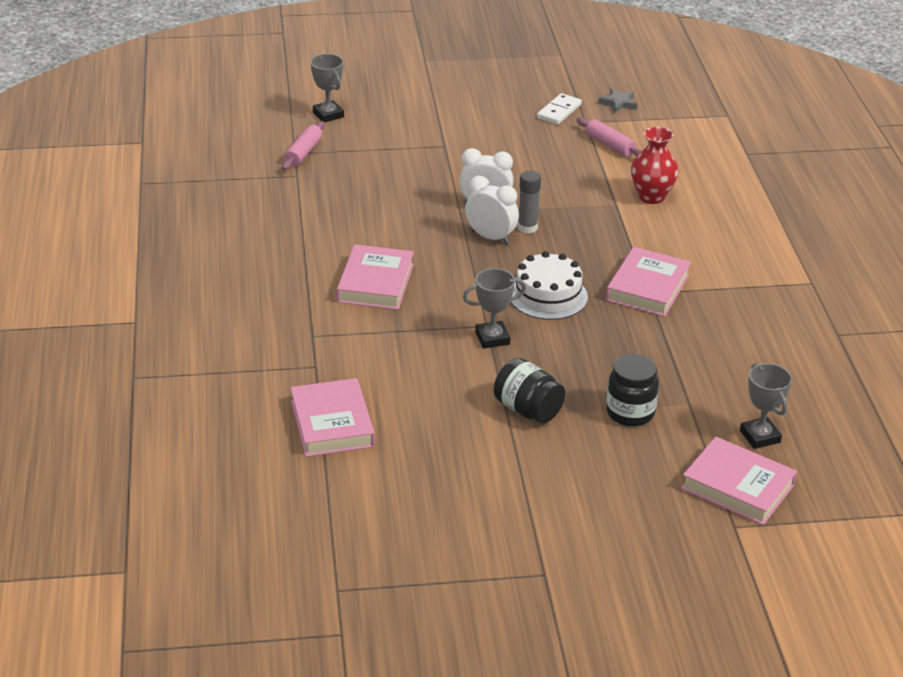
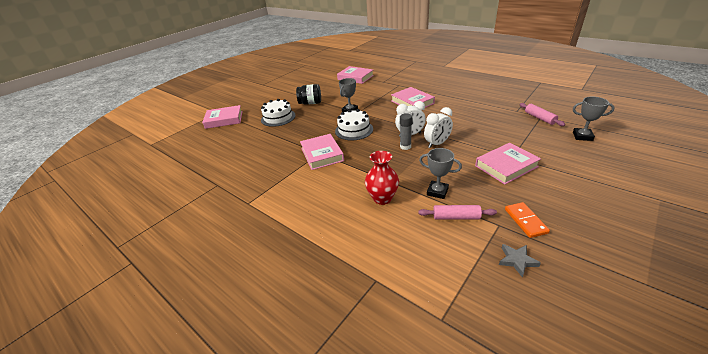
camera: 140 degrees right, 0 degrees up
white domino [537,93,582,125] -> orange domino [505,202,550,238]
black jar [606,354,659,426] -> white cake [261,99,296,127]
grey trophy [740,363,792,449] -> grey trophy moved to [419,148,462,199]
none -> pink book [475,143,541,184]

